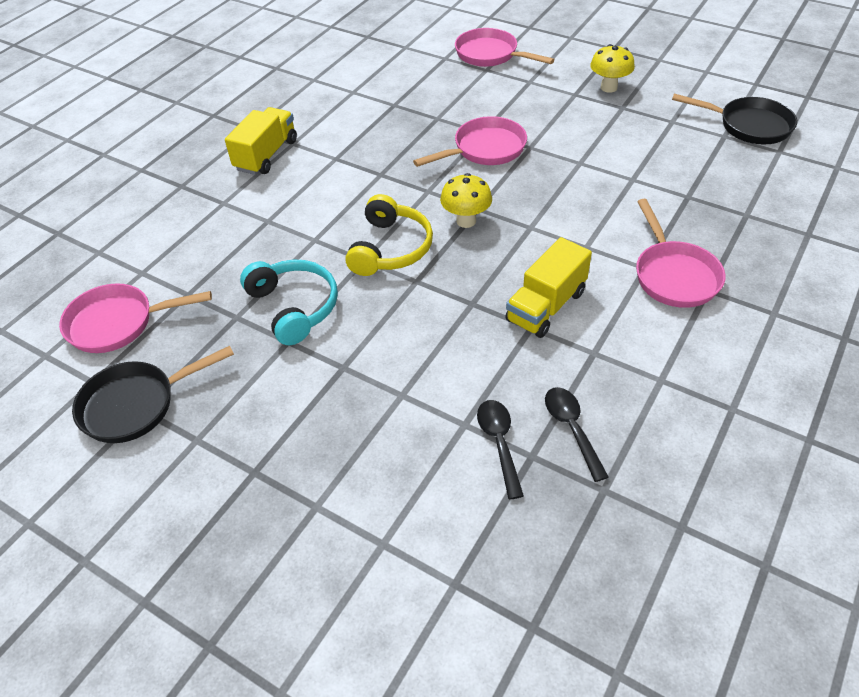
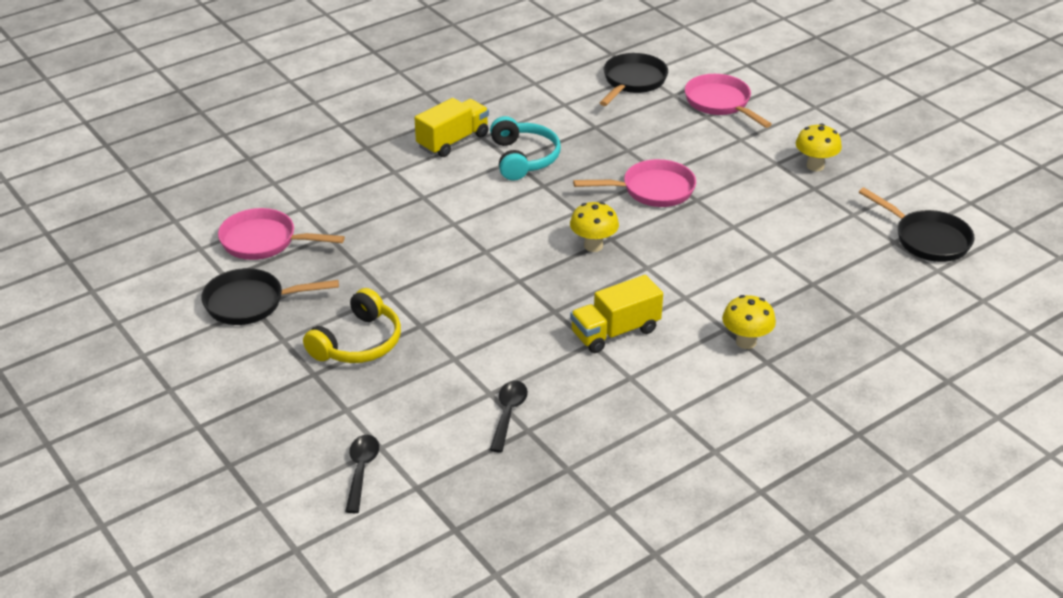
camera: 20 degrees right, 10 degrees down
turquoise headphones [240,260,338,345] -> turquoise headphones moved to [490,116,561,180]
yellow headphones [345,194,433,276] -> yellow headphones moved to [303,288,401,363]
black spoon [545,387,609,482] -> black spoon moved to [345,435,379,513]
pink pan [636,199,725,308] -> yellow mushroom [722,295,776,349]
none -> black pan [600,53,668,106]

